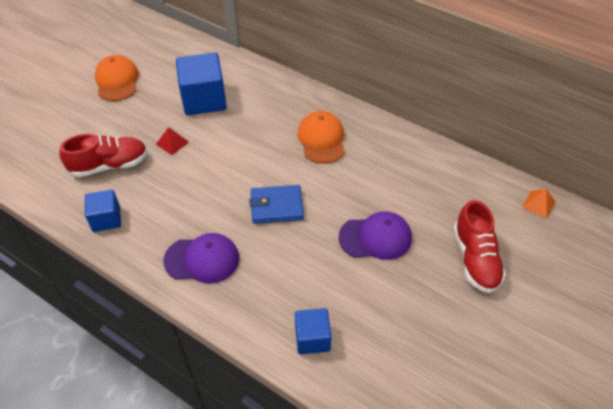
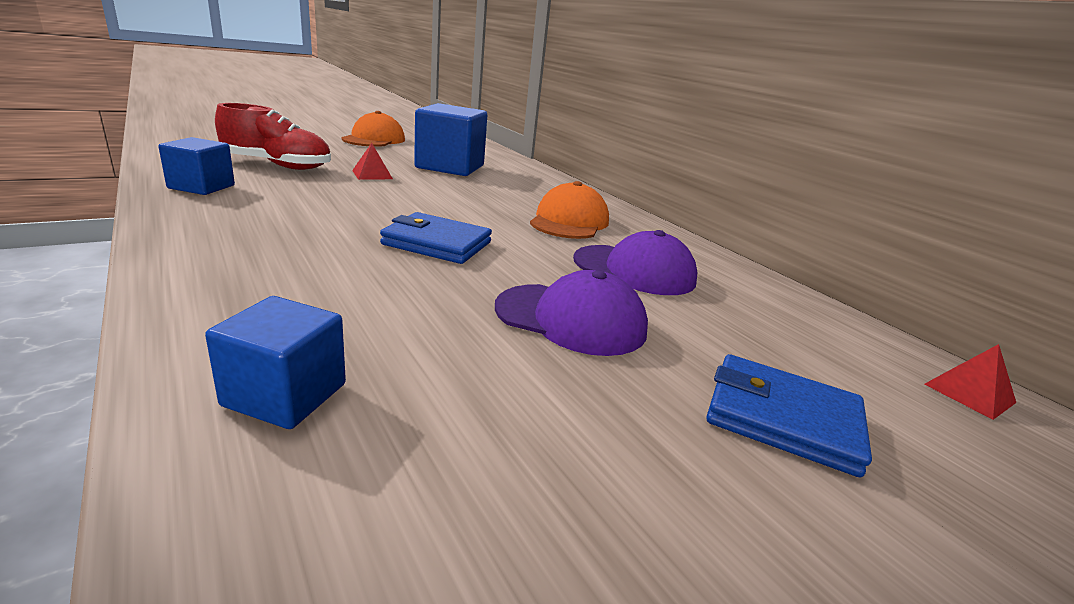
camera: 20 degrees right, 25 degrees down
purple cap [163,233,239,284] -> purple cap moved to [573,230,697,295]
red shoe [454,200,506,293] -> blue wallet [706,354,872,477]
orange pyramid [522,189,556,219] -> red pyramid [924,344,1016,420]

